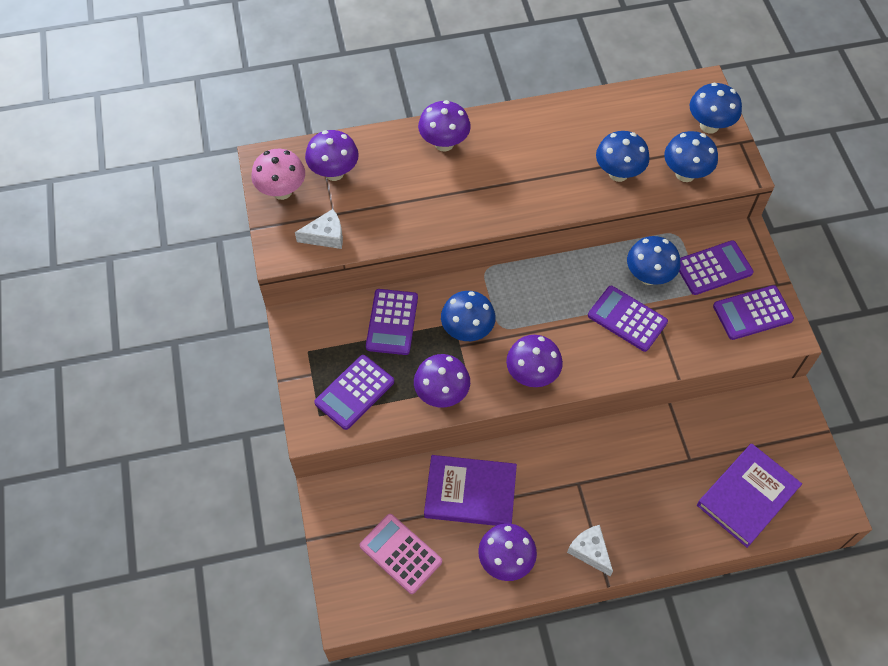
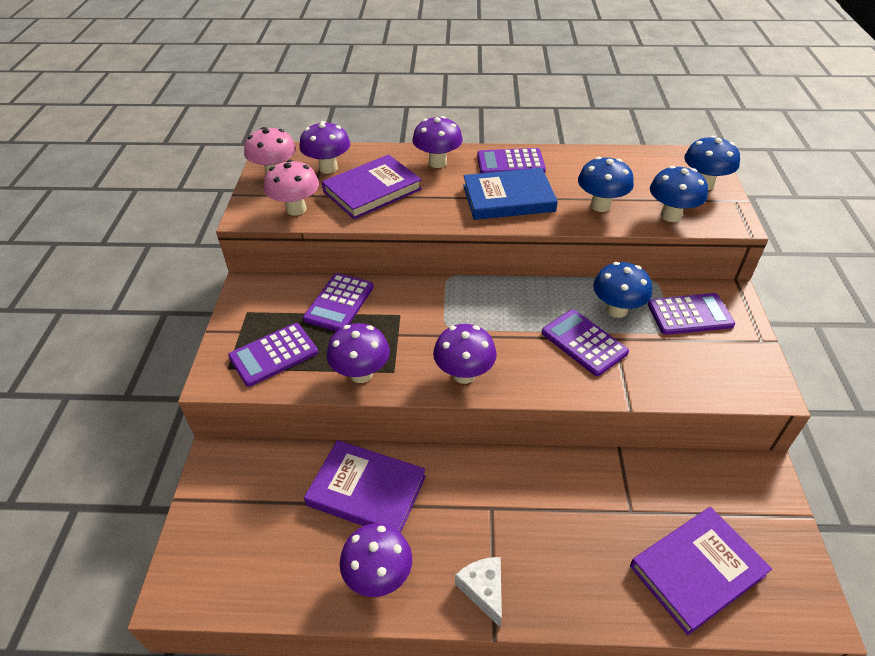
camera: 15 degrees right, 15 degrees down
white cheese [295,209,343,249] -> pink mushroom [264,160,319,216]
pink calculator [360,514,442,594] -> none
blue mushroom [441,291,496,341] -> none
purple calculator [713,285,794,340] -> purple calculator moved to [477,148,546,173]
none -> purple book [322,154,422,219]
none -> blue book [463,168,558,220]

